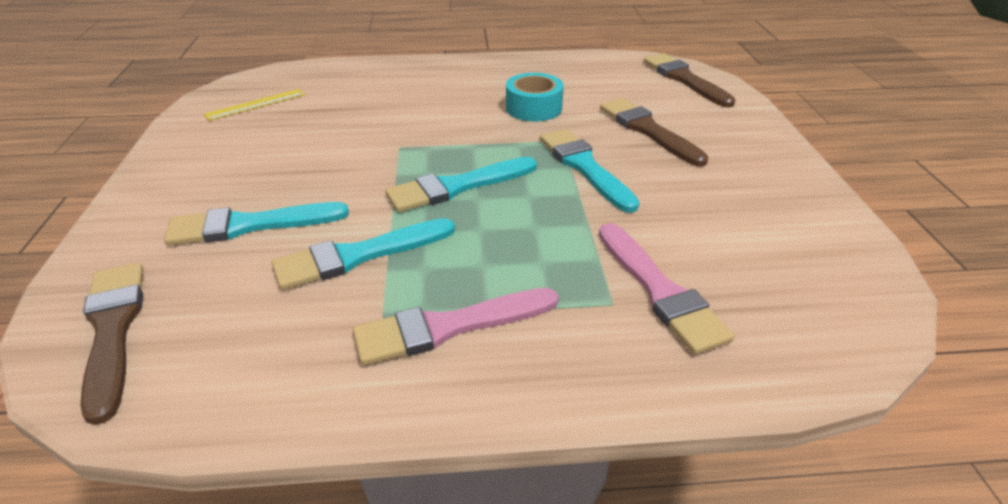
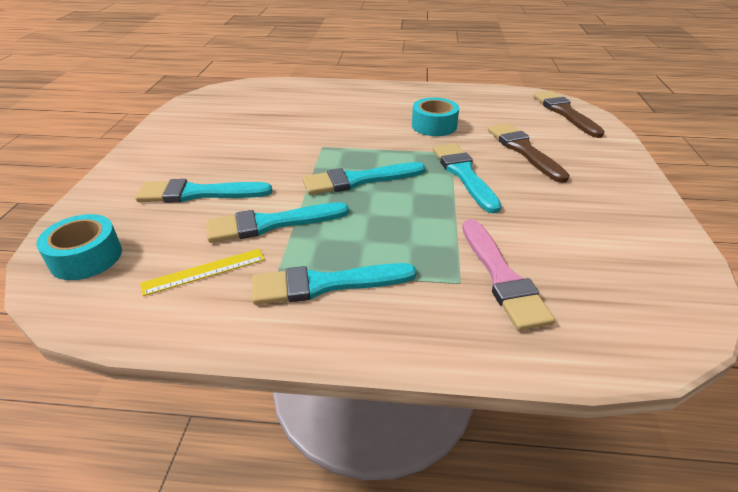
camera: 10 degrees right, 0 degrees up
brown brush [80,263,143,425] -> turquoise tape [36,214,122,280]
yellow ruler [204,89,305,121] -> yellow ruler moved to [140,249,265,296]
pink brush [353,288,559,365] -> turquoise brush [252,263,417,305]

